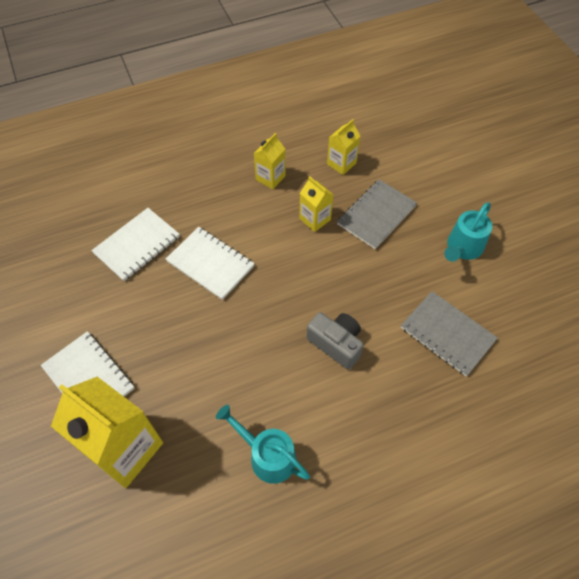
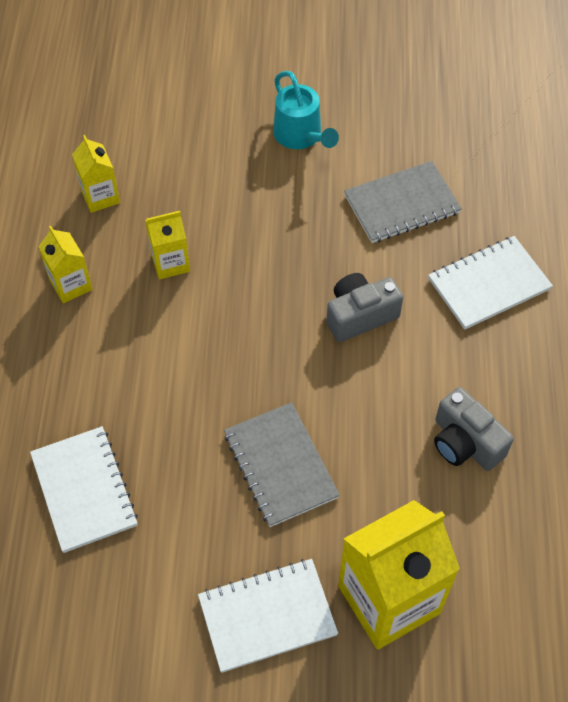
camera: 65 degrees left, 0 degrees up
white notebook [166,227,255,300] -> white notebook moved to [428,236,553,330]
turquoise watering can [216,405,310,484] -> grey camera [434,387,514,471]
grey notebook [337,179,417,249] -> grey notebook moved to [224,402,340,527]

